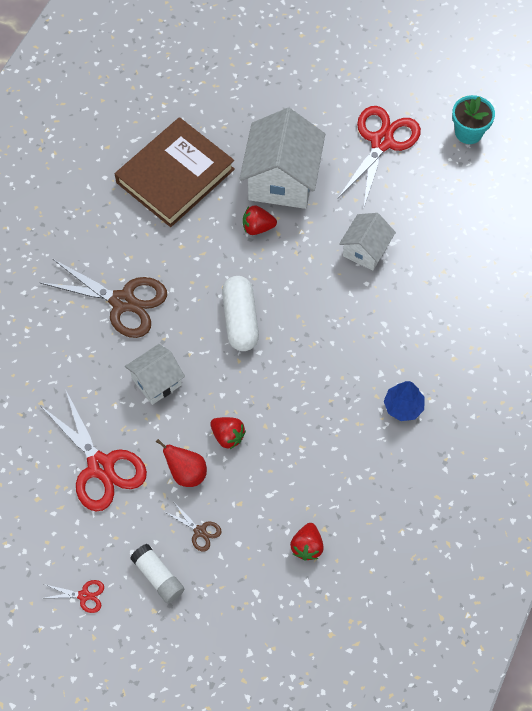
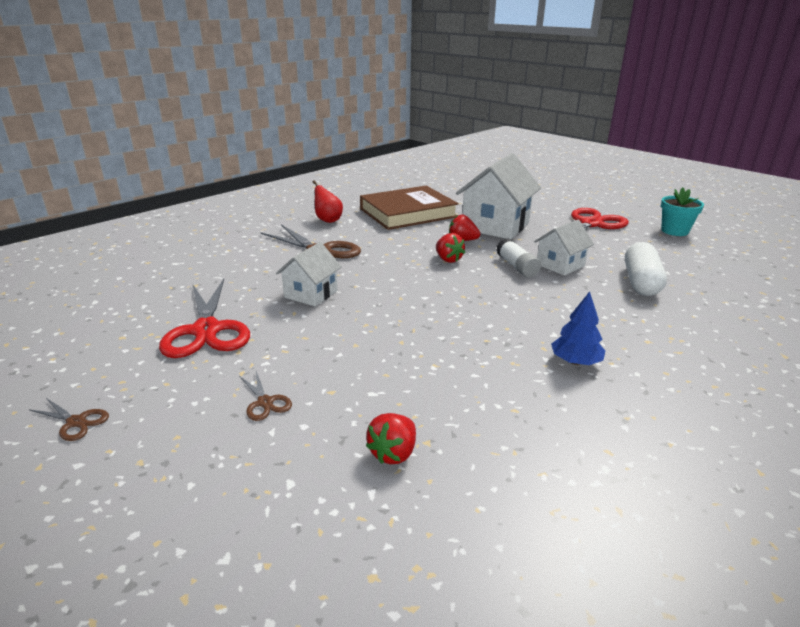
camera: 20 degrees right, 35 degrees down
red scissors [44,580,104,613] -> brown scissors [30,398,109,441]
white house [125,344,185,405] -> white house turned 45 degrees counterclockwise [276,242,342,306]
white glue stick [130,544,184,604] -> white glue stick moved to [496,238,541,278]
red pear [156,439,207,487] -> red pear moved to [313,180,343,223]
red strawberry [210,417,246,449] -> red strawberry moved to [436,233,465,263]
white capsule [222,276,259,351] -> white capsule moved to [625,242,667,296]

